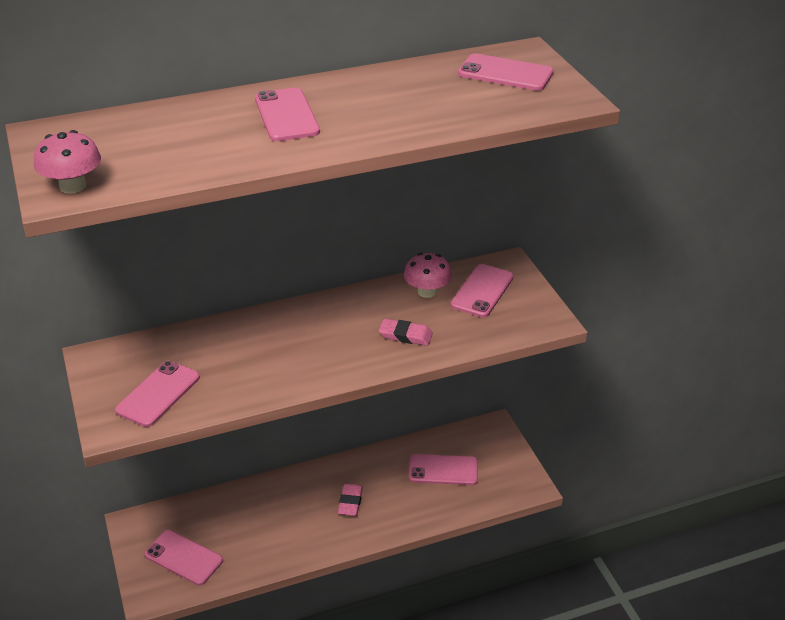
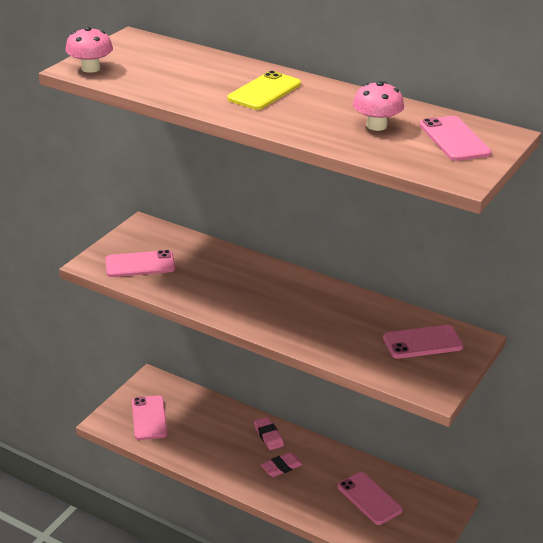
camera: 50 degrees right, 5 degrees down
pink phone [255,88,320,141] -> yellow phone [227,71,301,110]
pink eraser [379,319,433,346] -> pink eraser moved to [254,417,284,450]
pink mushroom [404,253,452,298] -> pink mushroom moved to [353,81,404,131]

